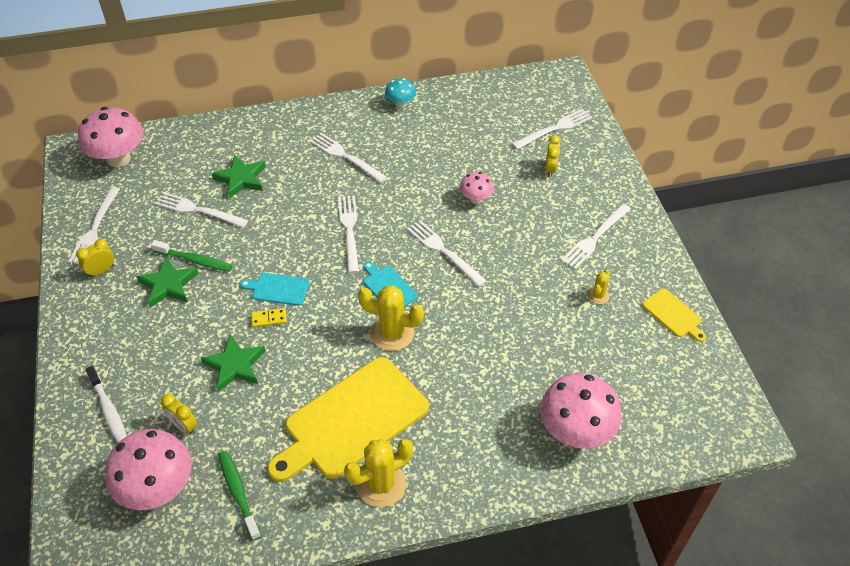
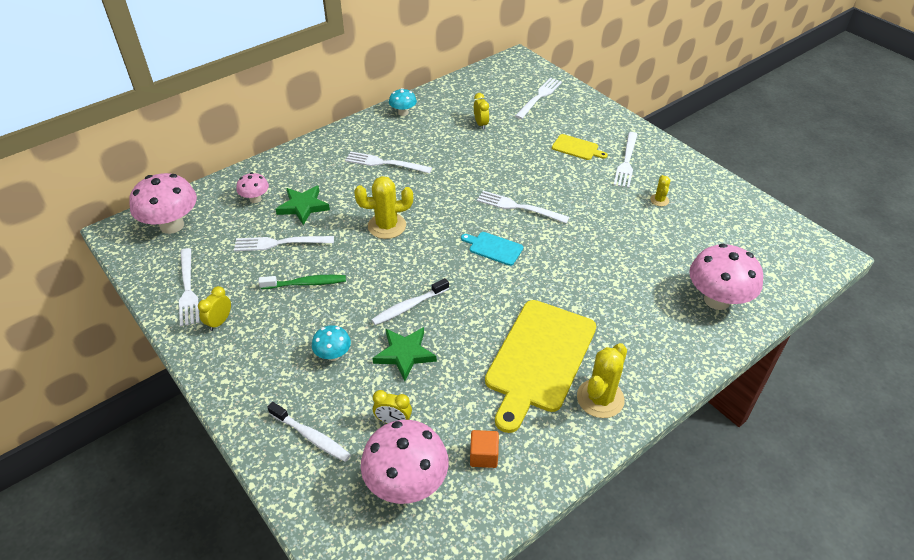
camera: 25 degrees left, 5 degrees down
green star [136,256,199,307] -> none
green toothbrush [218,451,261,541] -> orange cube [470,430,499,468]
turquoise cutting board [240,273,310,306] -> none
yellow domino [251,308,287,327] -> white toothbrush [371,278,449,325]
white fork [338,196,359,273] -> none
yellow cactus [358,285,424,351] -> yellow cactus moved to [354,176,413,239]
pink mushroom [460,172,494,204] -> pink mushroom moved to [236,172,269,203]
yellow clock [545,135,560,177] -> yellow clock moved to [474,93,489,130]
yellow cutting board [642,289,706,342] -> yellow cutting board moved to [552,134,608,160]
none -> turquoise mushroom [312,325,351,361]

